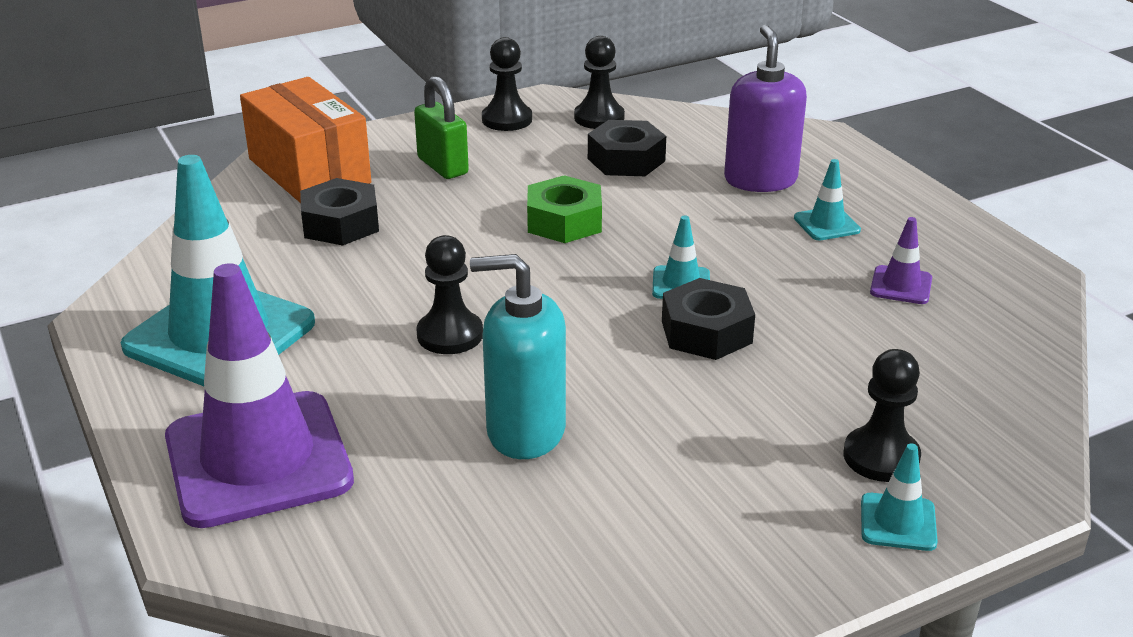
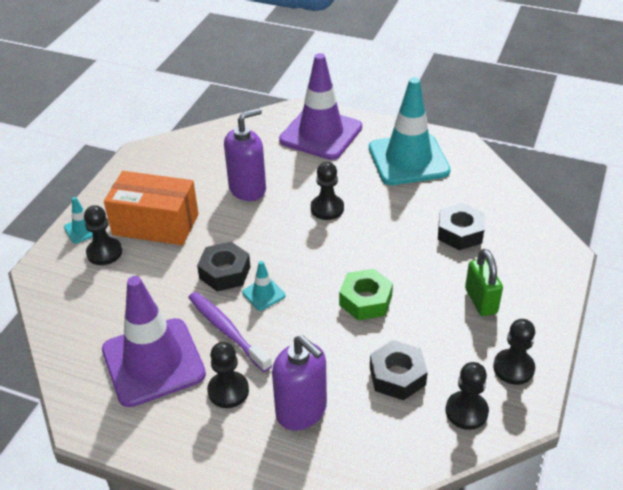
camera: 140 degrees right, 10 degrees up
orange box [240,77,371,203] -> orange box moved to [104,171,198,245]
green padlock [414,76,469,179] -> green padlock turned 60 degrees clockwise [465,249,503,316]
turquoise soap dispenser [470,254,566,459] -> purple soap dispenser [224,108,266,201]
turquoise traffic cone [794,159,861,240] -> black pawn [207,342,249,408]
purple traffic cone [870,217,932,304] -> purple traffic cone [102,276,206,407], size x2.42
none -> purple toothbrush [188,292,272,372]

